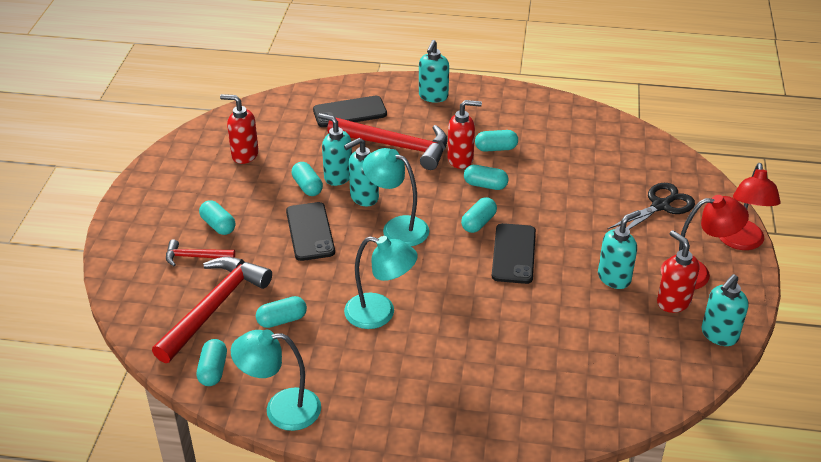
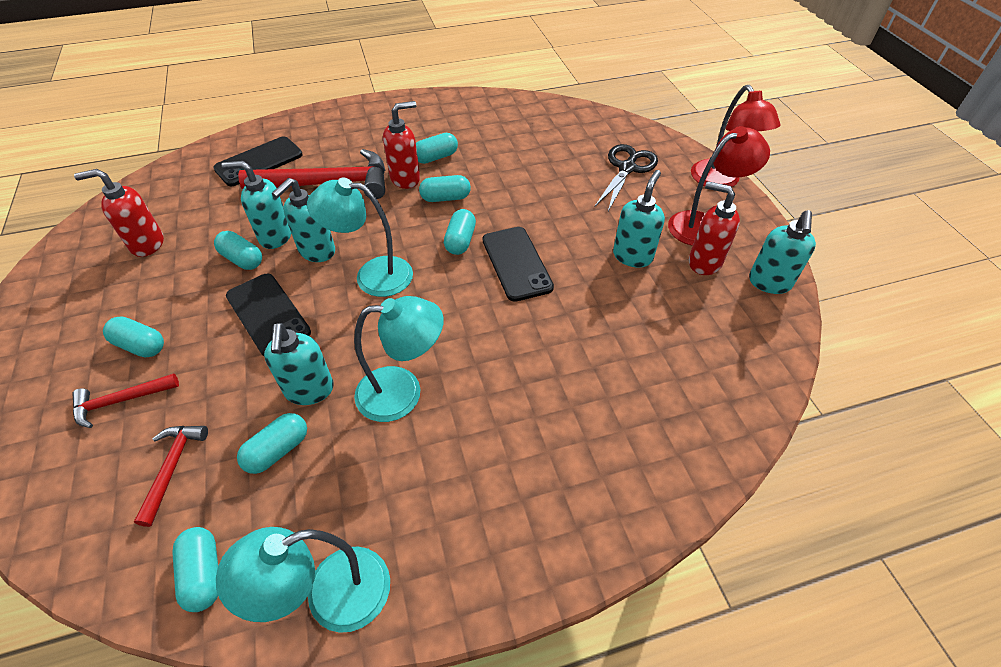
camera: 25 degrees left, 10 degrees up
red hammer [152,257,272,363] -> red hammer [134,426,208,527], size x0.50
turquoise soap dispenser [419,40,449,103] -> turquoise soap dispenser moved to [264,323,334,405]

